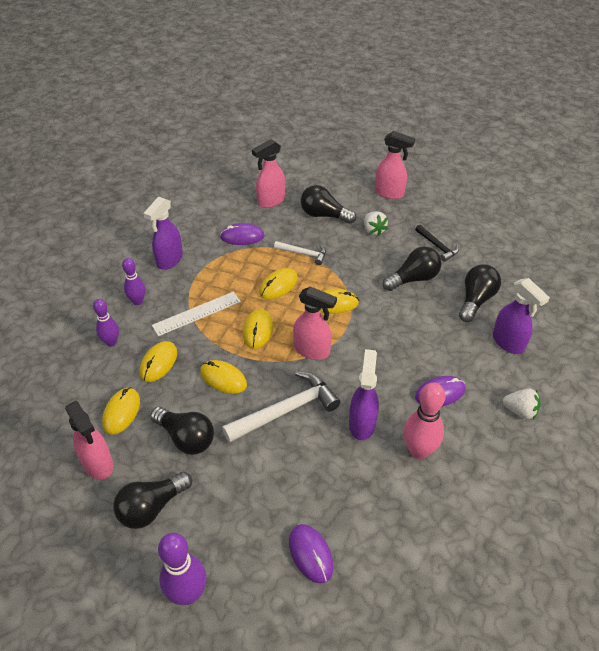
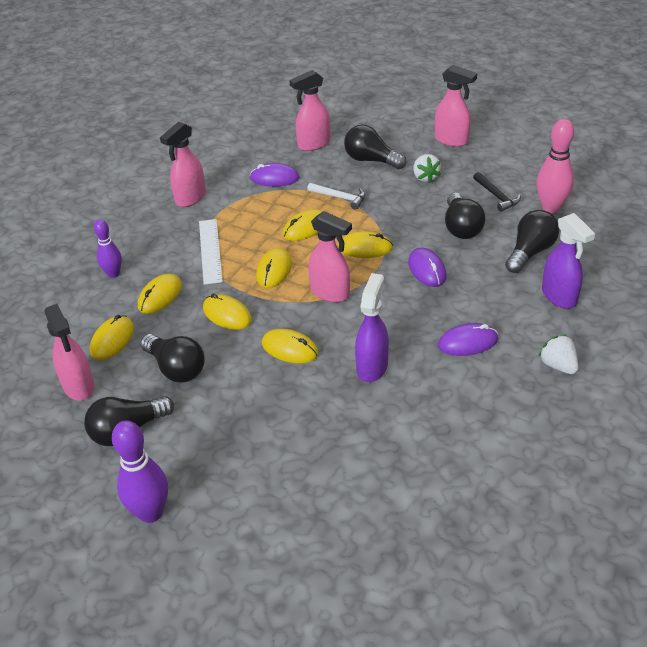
camera: 10 degrees right, 5 degrees down
purple bowling pin [122,258,145,305] -> none
purple spray bottle [144,197,183,270] -> pink spray bottle [160,122,206,207]
white ruler [152,292,241,336] -> white ruler turned 75 degrees counterclockwise [199,219,223,285]
white hammer [222,371,340,443] -> yellow mouse [262,329,318,363]
purple mouse [289,524,334,583] -> purple mouse moved to [408,248,447,287]
black light bulb [383,246,442,291] -> black light bulb turned 105 degrees clockwise [445,193,486,239]
pink bowling pin [403,382,445,459] -> pink bowling pin moved to [536,119,574,213]
white strawberry [503,388,541,420] -> white strawberry turned 150 degrees counterclockwise [539,335,579,374]

